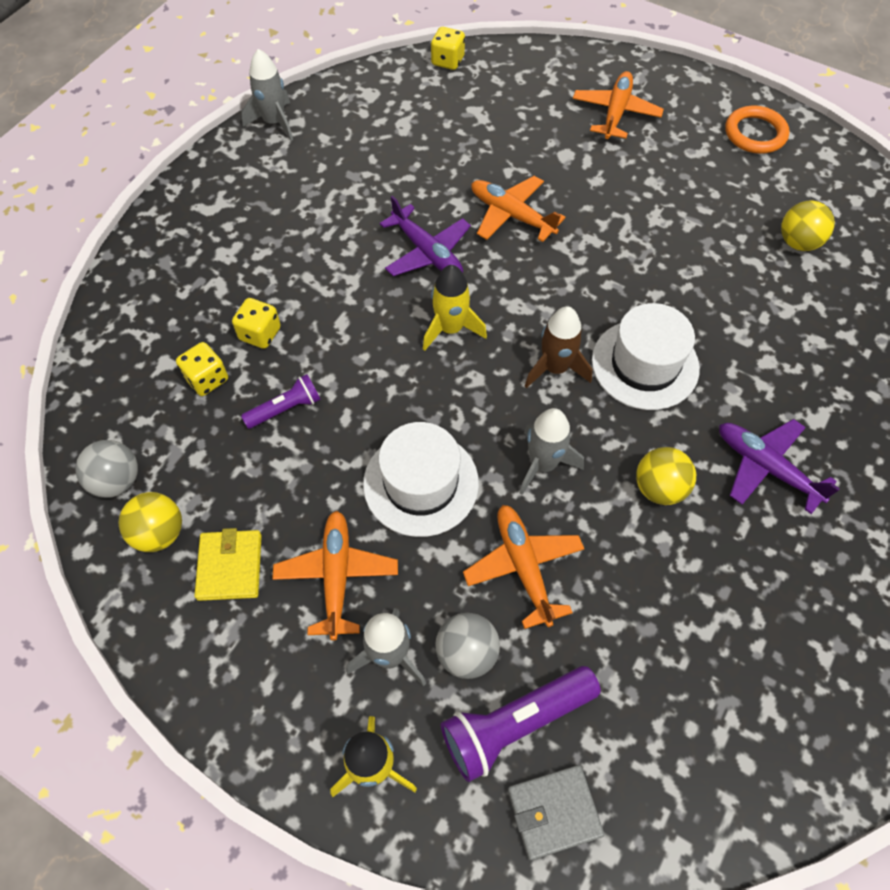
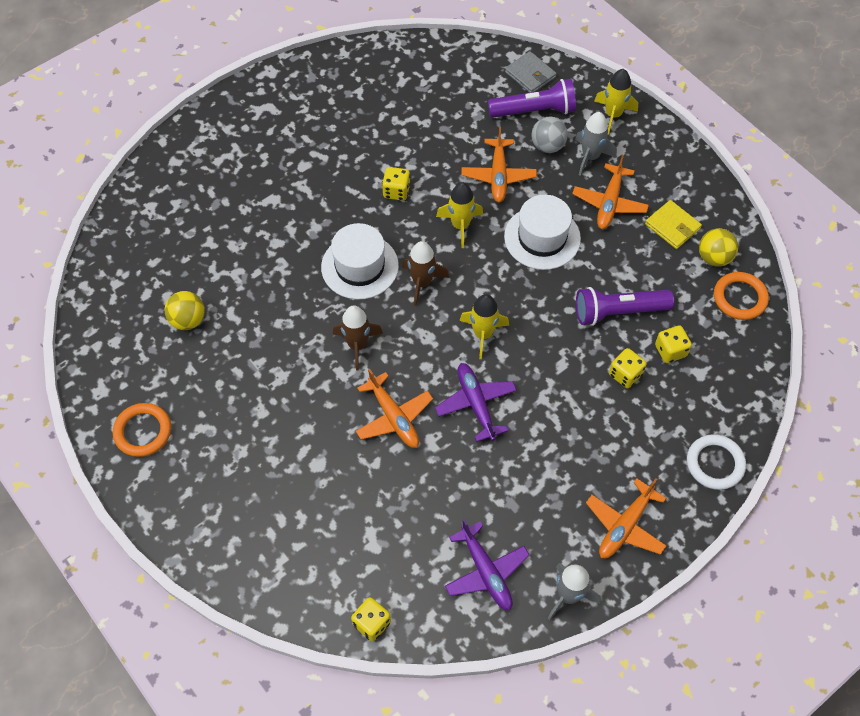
camera: 160 degrees left, 0 degrees up
grey ball [75,440,138,498] -> orange ring [714,272,769,320]
yellow wallet [194,528,262,601] -> yellow wallet turned 60 degrees counterclockwise [645,200,702,249]
purple flashlight [241,374,321,429] -> purple flashlight [576,287,674,326], size x1.71
grey wallet [508,765,604,860] -> grey wallet turned 45 degrees clockwise [505,51,556,93]
grey rocket [520,408,584,495] -> yellow rocket [436,182,483,248]
orange plane [573,71,664,139] -> orange plane moved to [586,478,666,558]
yellow ball [636,447,696,505] -> yellow dice [382,167,410,201]
purple plane [719,419,840,514] -> purple plane moved to [445,519,530,610]
none -> brown rocket [333,305,383,371]
none -> white ring [687,434,746,490]

